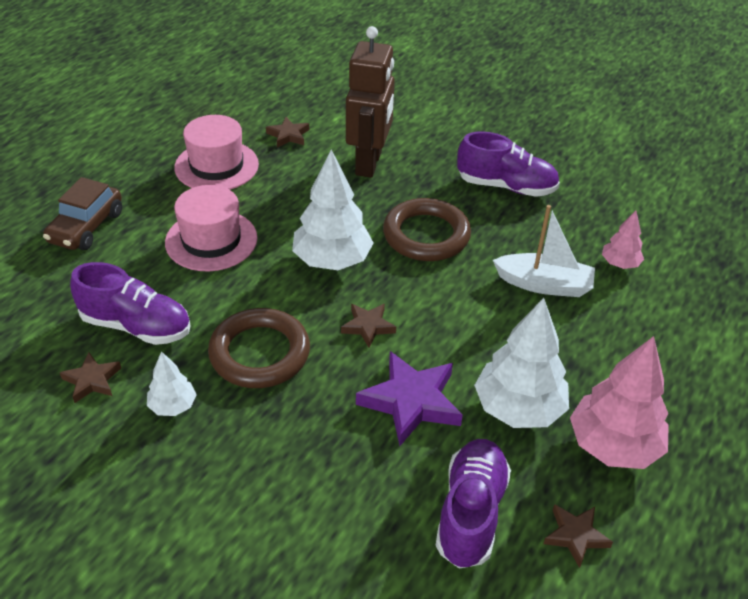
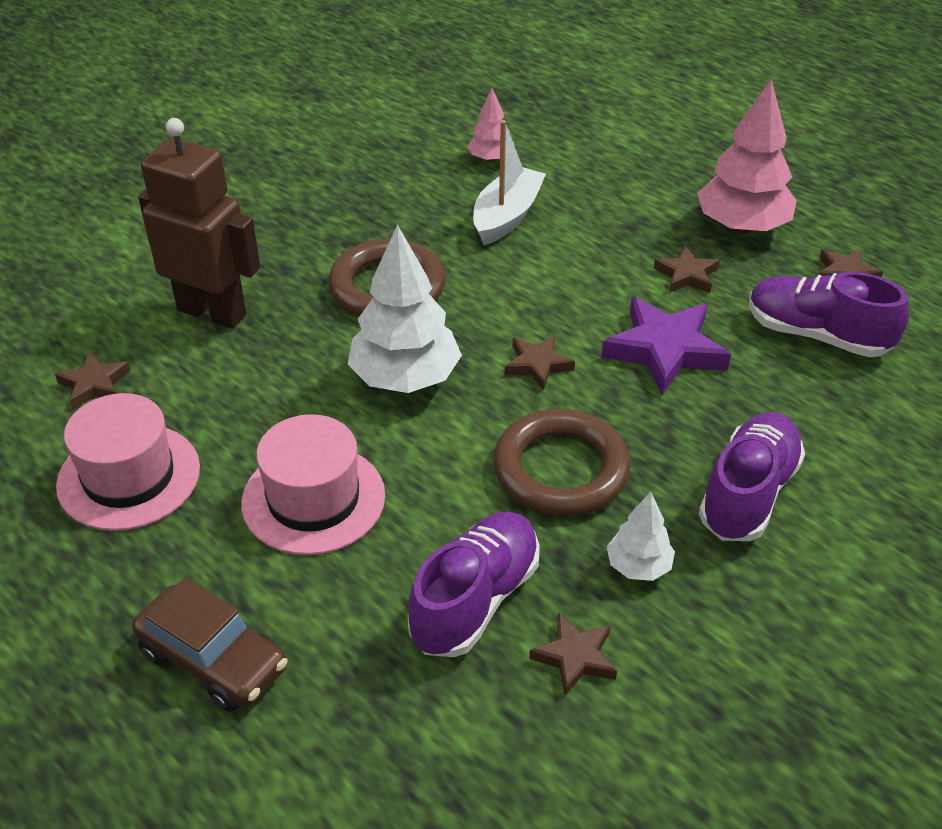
camera: 75 degrees left, 0 degrees up
purple shoe [457,131,560,197] -> purple shoe moved to [699,412,805,541]
white tree [474,298,569,428] -> brown star [654,246,720,293]

